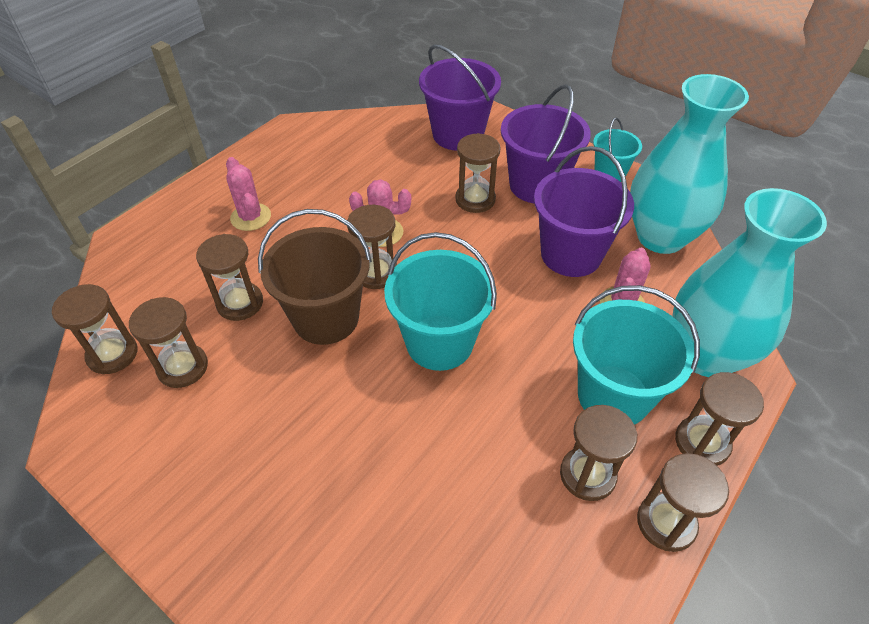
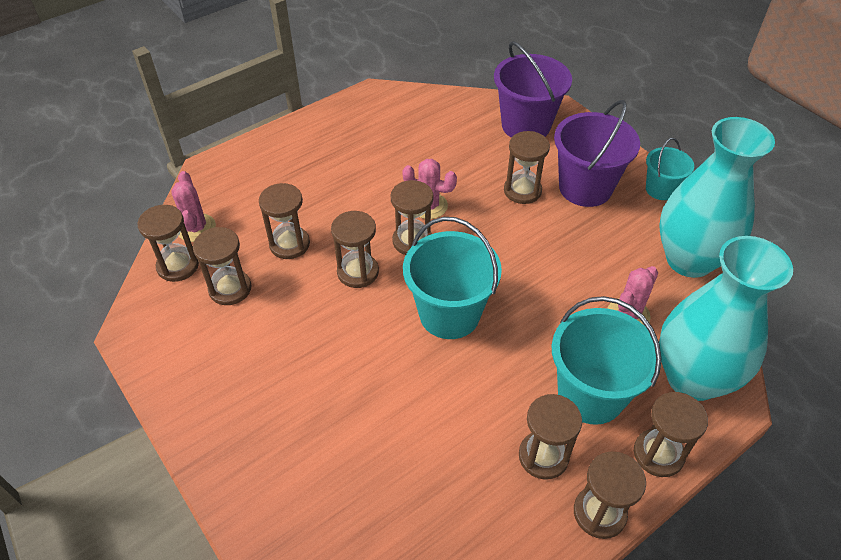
camera: 15 degrees right, 0 degrees up
pink cactus [226,157,271,231] -> pink cactus moved to [171,171,216,242]
brown bucket [258,209,372,345] -> brown hourglass [331,211,379,288]
purple bucket [534,146,634,277] -> none

